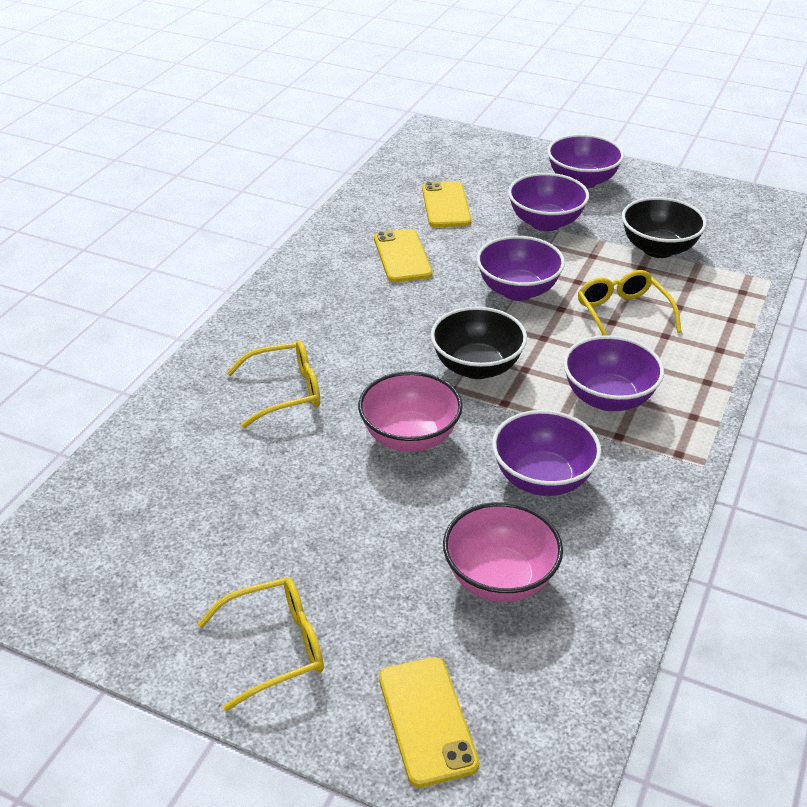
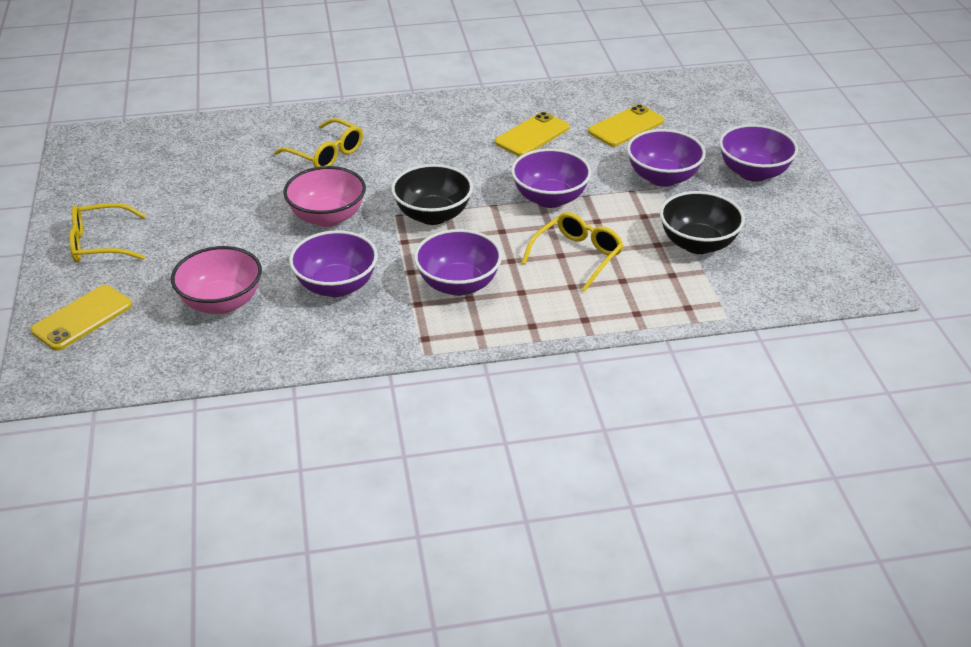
camera: 55 degrees right, 0 degrees up
yellow glasses [198,577,324,711] -> yellow glasses turned 135 degrees clockwise [69,203,146,262]

